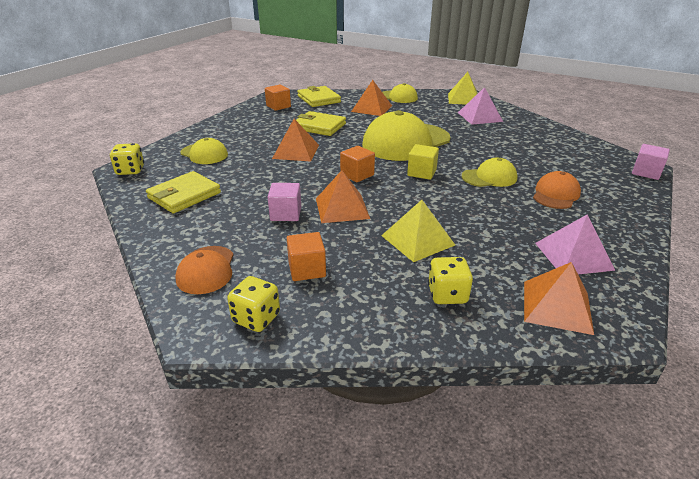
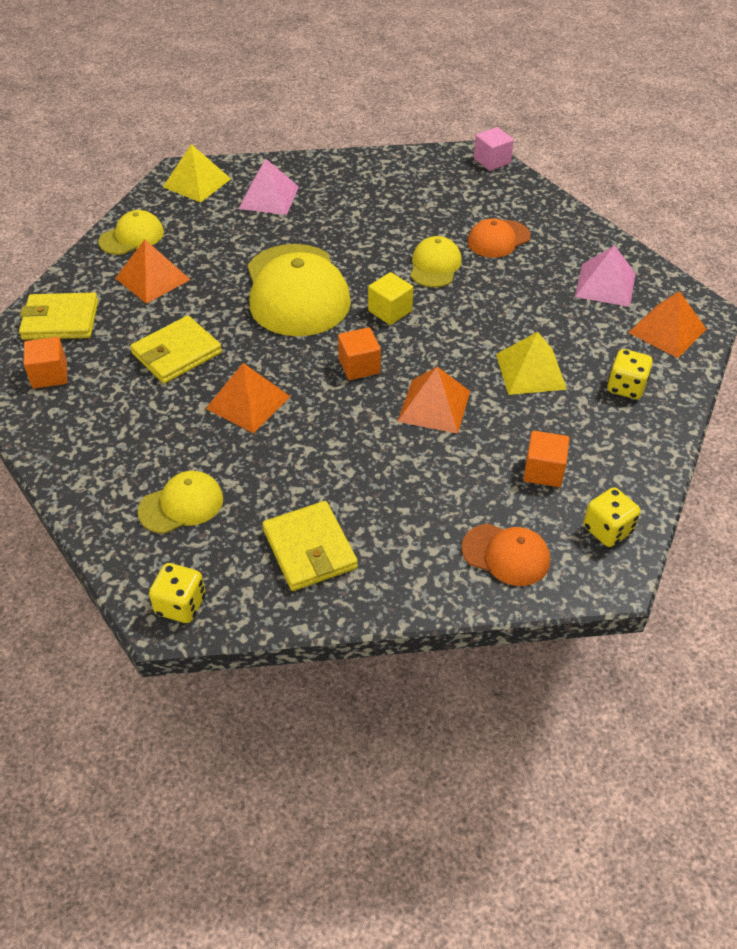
camera: 65 degrees left, 15 degrees up
pink cube [268,183,301,221] -> none
orange cap [533,171,581,209] -> orange cap turned 90 degrees counterclockwise [468,218,531,258]

